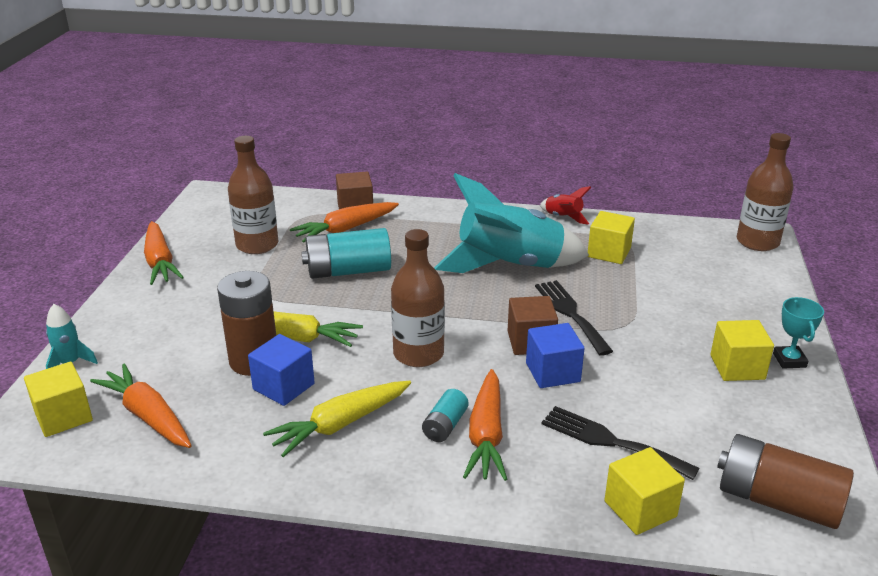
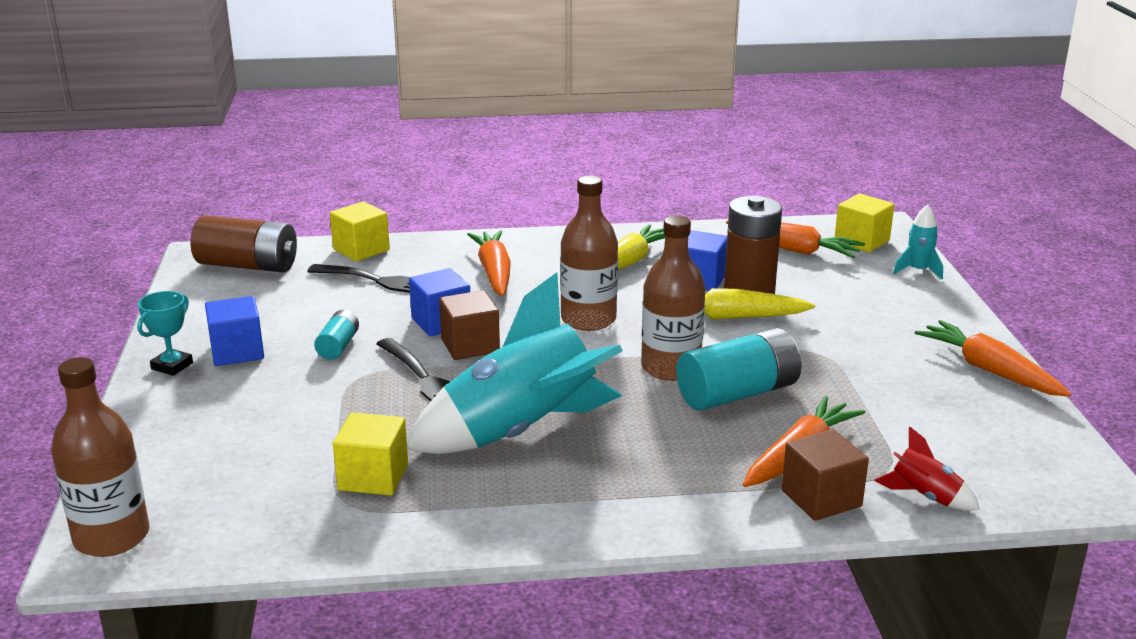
camera: 165 degrees right, 5 degrees down
brown bottle [228,136,278,254] -> brown bottle moved to [641,215,705,381]
turquoise battery [422,389,469,442] -> turquoise battery moved to [314,310,359,360]
red rocket [540,186,591,225] -> red rocket moved to [874,427,980,510]
yellow cube [710,320,774,381] -> blue cube [205,296,264,366]
turquoise trophy [773,297,824,369] -> turquoise trophy turned 45 degrees clockwise [137,291,193,376]

